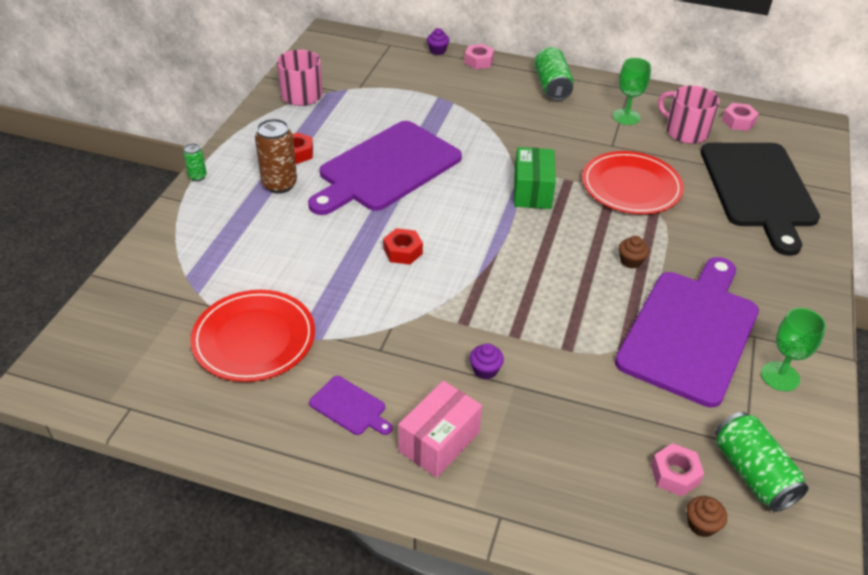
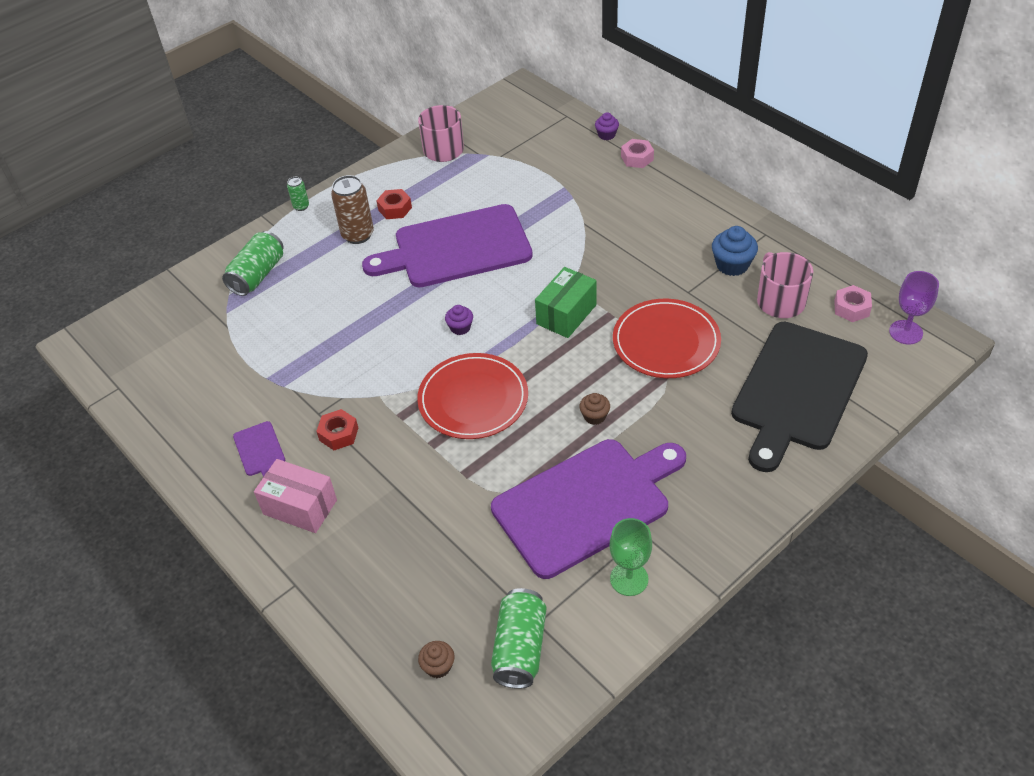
camera: 35 degrees right, 5 degrees up
red plate [190,290,315,382] -> red plate moved to [417,353,528,439]
red nut [383,228,423,265] -> red nut moved to [316,409,358,450]
pink box [398,381,482,478] -> pink box turned 45 degrees clockwise [254,459,337,533]
purple cupcake [470,343,504,380] -> purple cupcake moved to [445,305,473,335]
green can [534,47,574,101] -> green can moved to [222,231,283,296]
green goblet [613,58,651,125] -> blue cupcake [712,226,758,276]
pink nut [651,443,704,496] -> none
none -> purple goblet [889,271,939,344]

